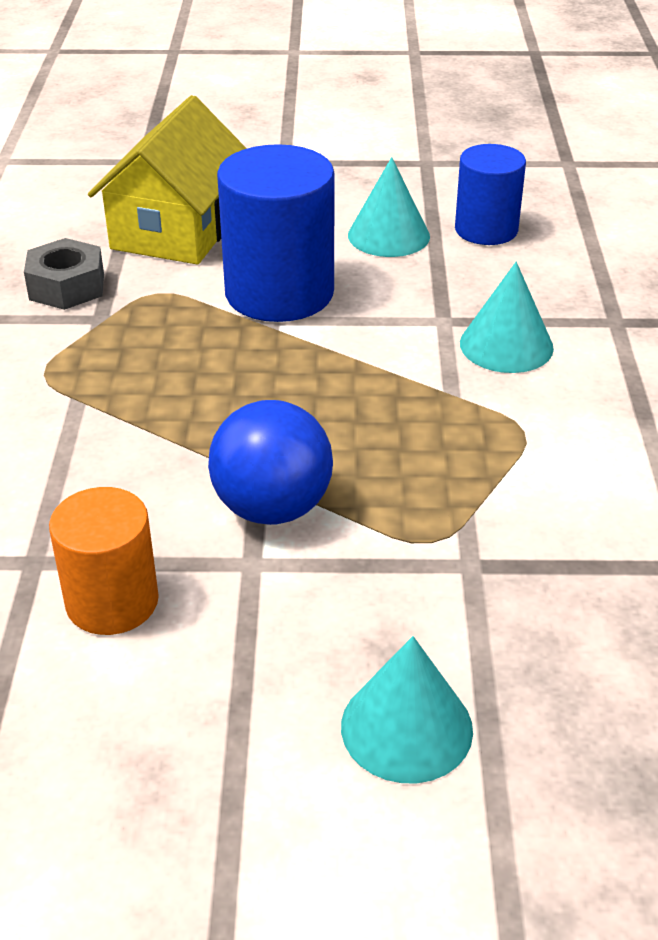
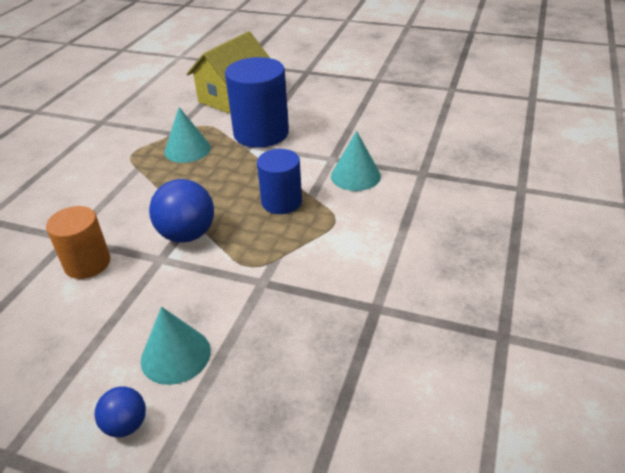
camera: 20 degrees right, 0 degrees up
grey nut [24,238,104,310] -> none
turquoise cone [348,157,430,257] -> turquoise cone moved to [164,107,211,163]
blue cylinder [455,144,526,245] -> blue cylinder moved to [257,149,302,214]
none -> blue ball [94,386,146,437]

